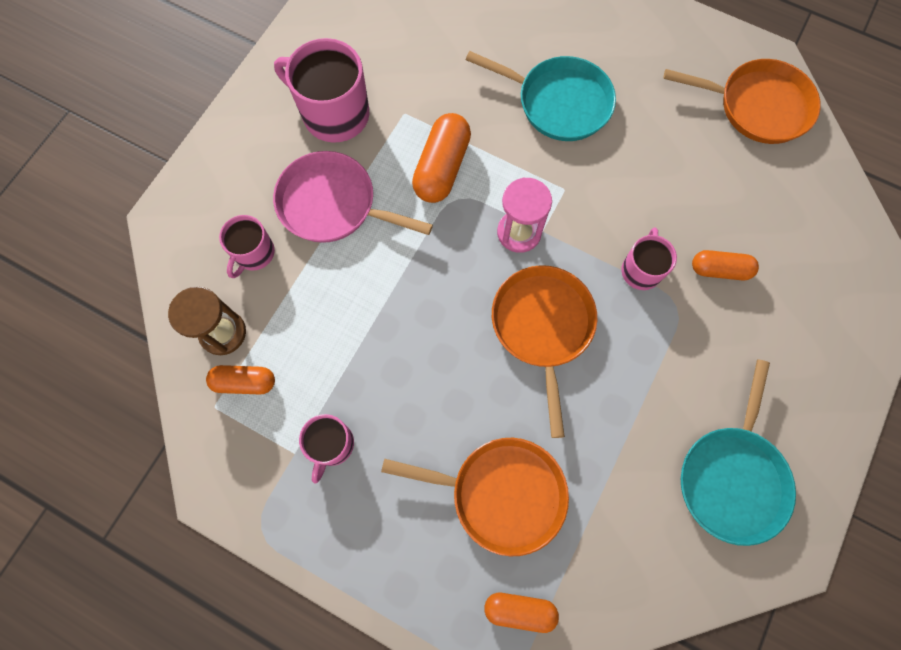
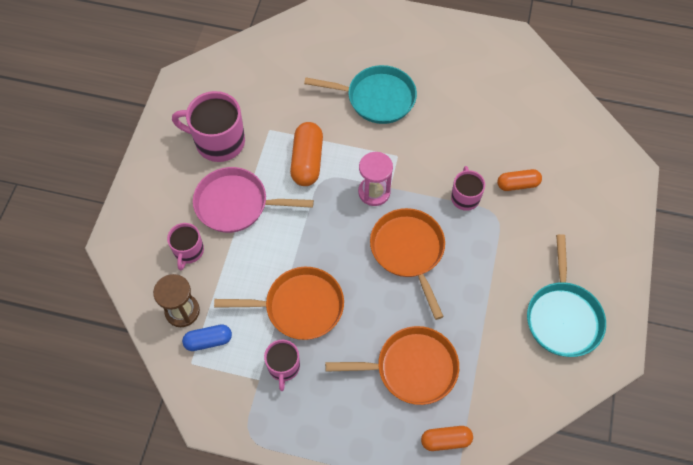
camera: 15 degrees left, 10 degrees down
orange capsule [206,365,275,394] -> blue capsule [182,324,232,351]
orange pan [663,59,821,144] -> orange pan moved to [214,267,344,340]

